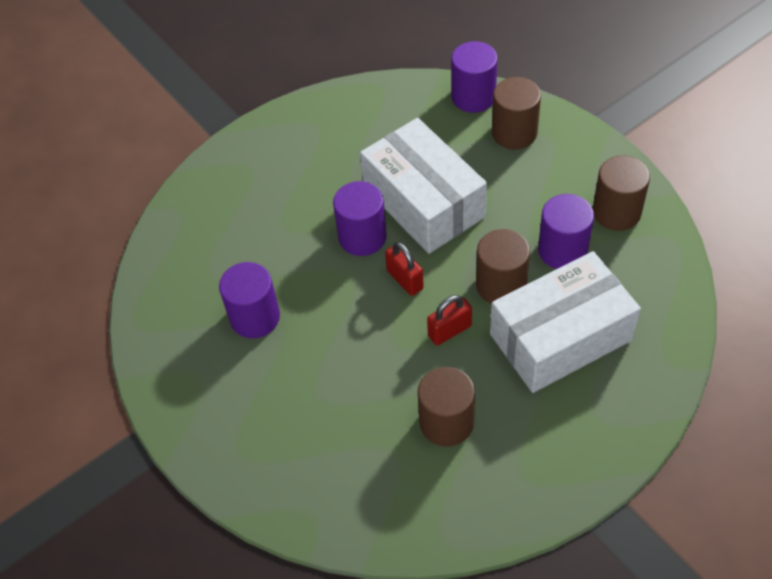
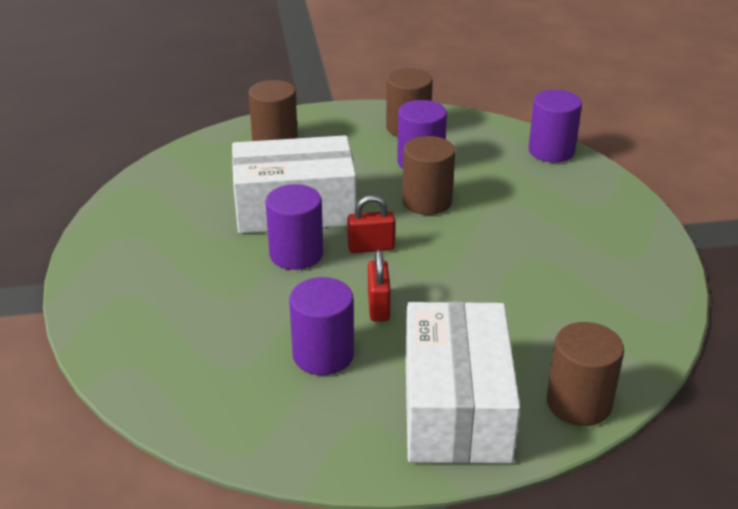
camera: 65 degrees left, 20 degrees down
brown cylinder [418,367,475,447] -> brown cylinder moved to [547,322,624,426]
red padlock [427,295,472,345] -> red padlock moved to [368,250,391,321]
purple cylinder [451,41,498,113] -> purple cylinder moved to [529,90,582,162]
white box [490,251,641,393] -> white box moved to [406,301,520,464]

